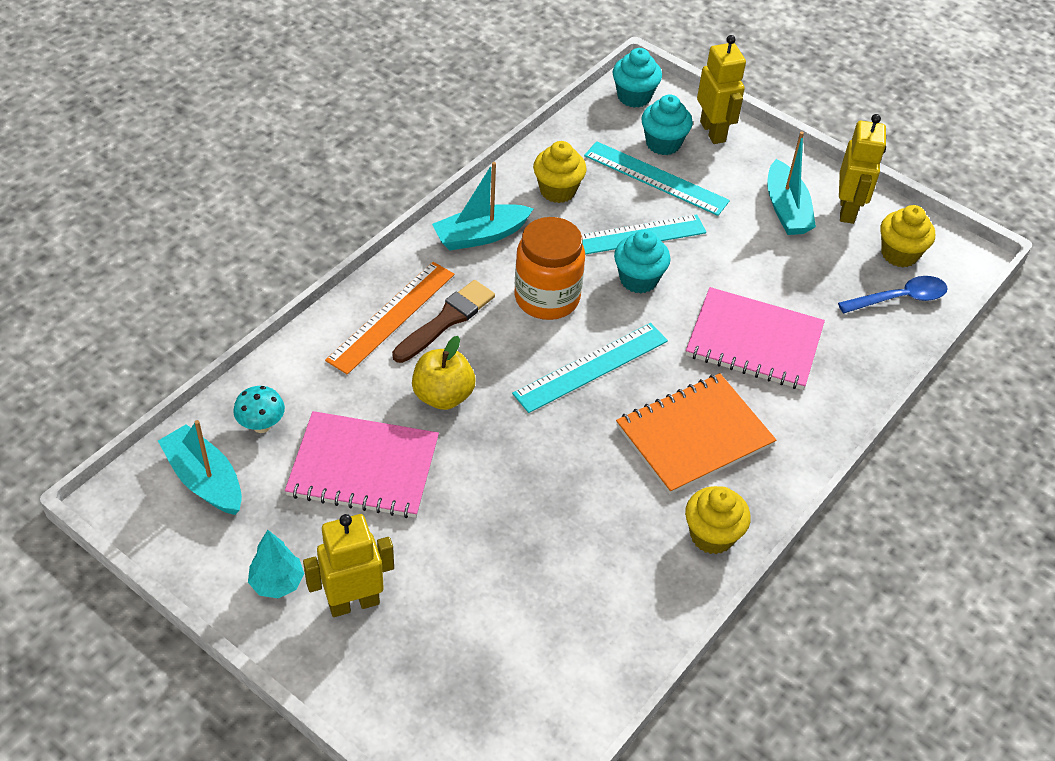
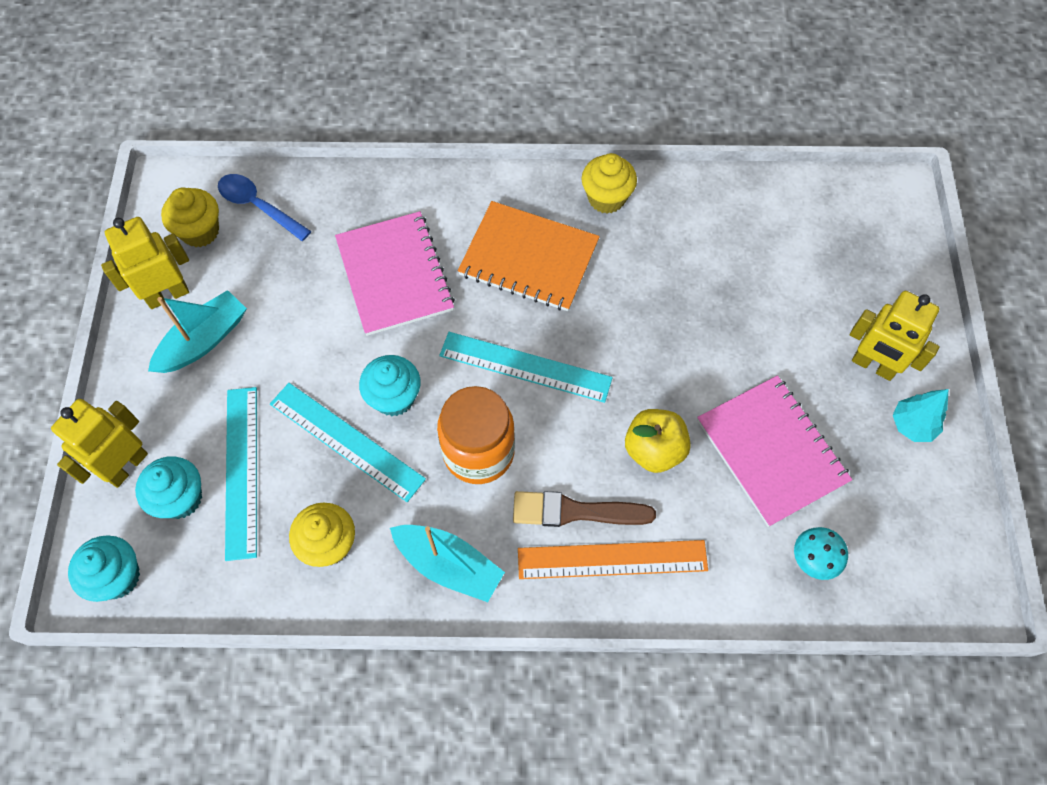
camera: 125 degrees left, 15 degrees up
turquoise boat [158,420,242,515] -> none

